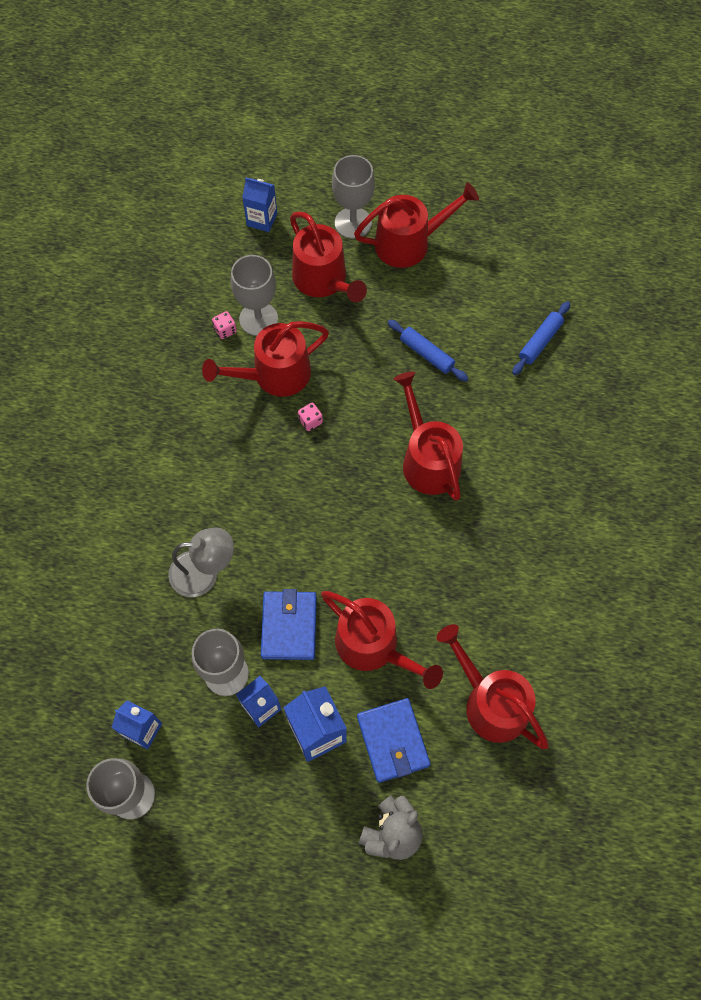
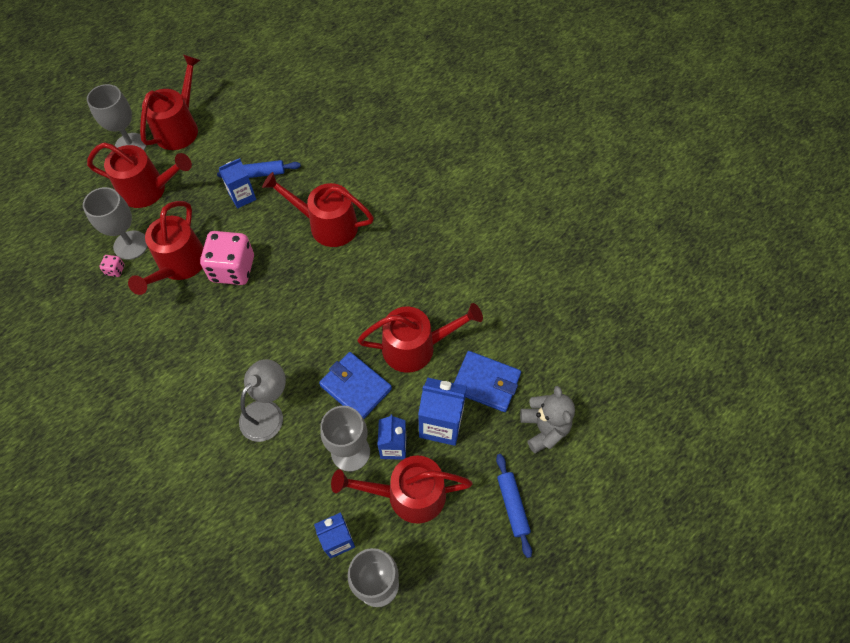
camera: 50 degrees left, 5 degrees down
blue carton [242,177,277,232] -> blue carton moved to [219,158,256,209]
pink dice [298,403,323,431] -> pink dice [200,231,254,285], size x2.43
red watering can [436,624,549,749] -> red watering can moved to [331,455,472,524]
blue rolling pin [512,301,570,375] -> blue rolling pin moved to [496,454,532,558]

